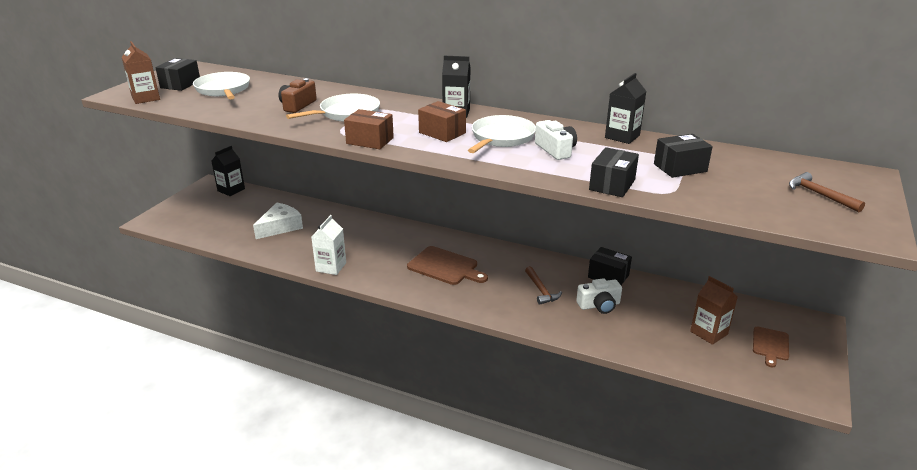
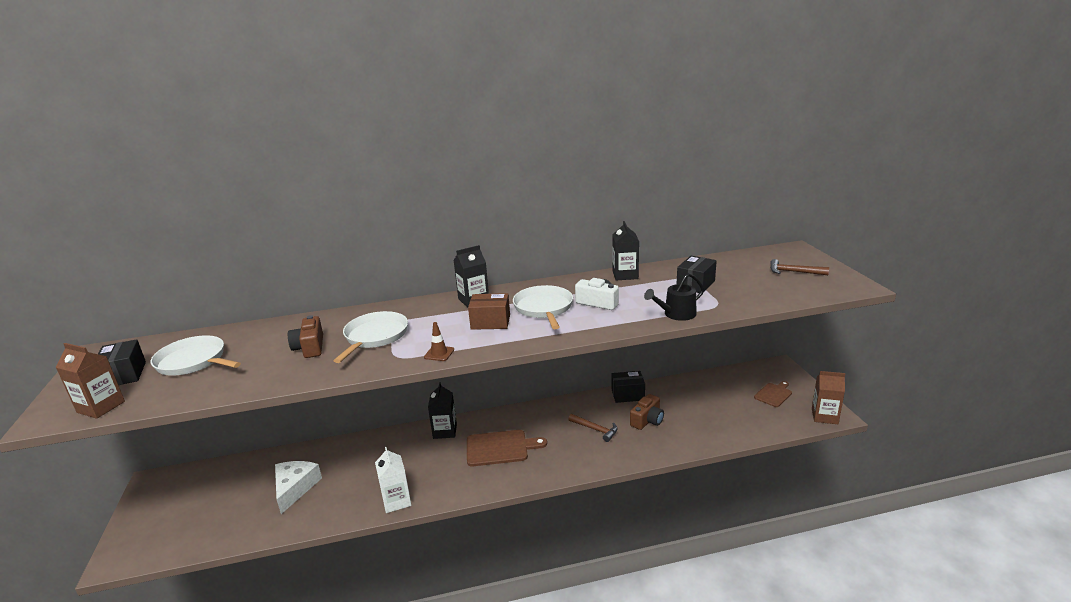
camera: 35 degrees left, 5 degrees down
black carton [211,146,245,196] -> black carton moved to [428,382,457,439]
brown box [344,109,394,149] -> brown traffic cone [424,322,454,361]
white camera [576,278,622,314] -> brown camera [630,394,664,430]
black box [589,147,639,197] -> black watering can [644,273,704,321]
brown carton [690,276,738,345] -> brown carton moved to [812,371,845,424]
brown cutting board [753,327,789,367] -> brown cutting board turned 120 degrees counterclockwise [754,381,792,407]

